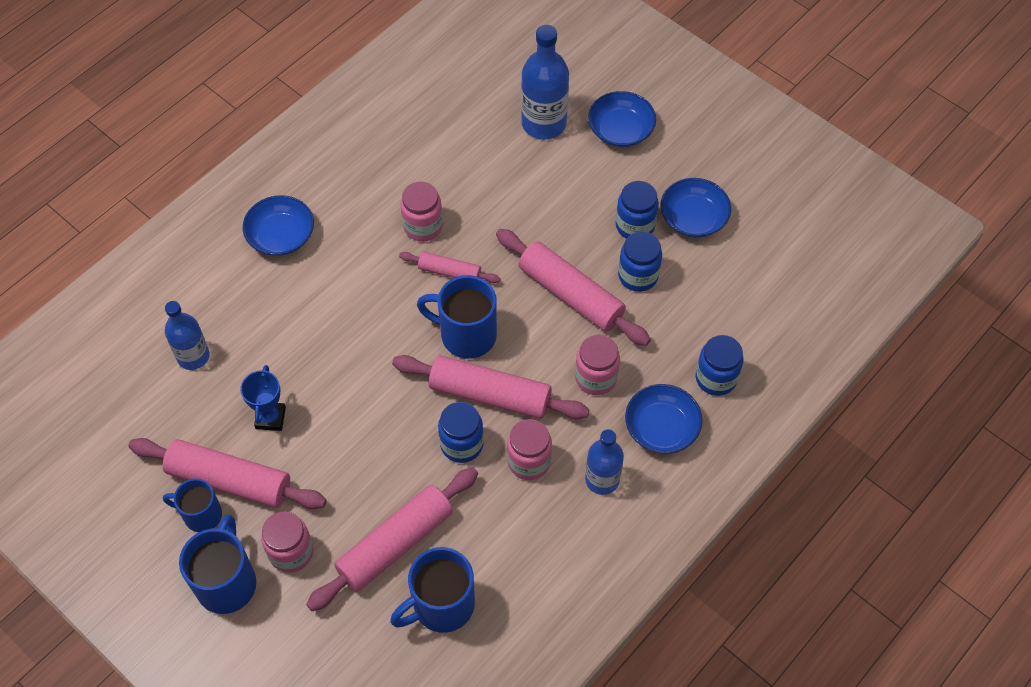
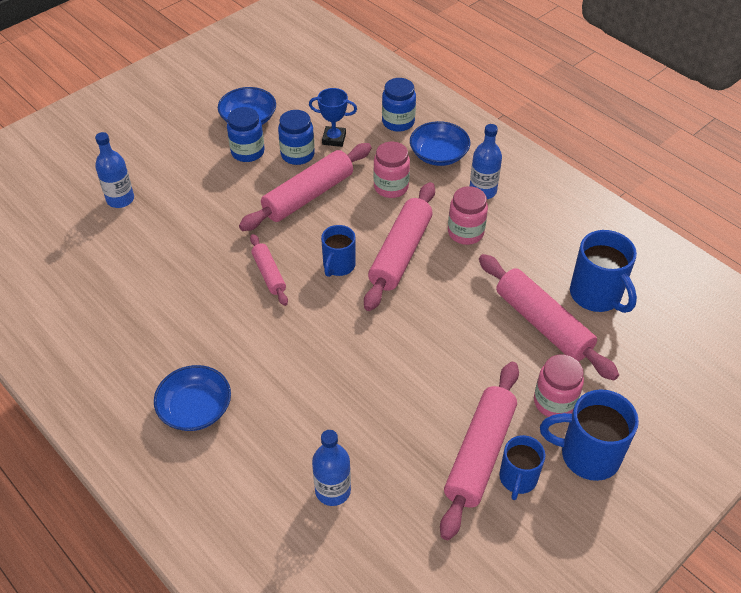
camera: 85 degrees left, 10 degrees down
blue trophy [240,365,286,431] -> blue trophy moved to [309,88,357,147]
pink rolling pin [399,252,500,283] -> pink rolling pin turned 45 degrees counterclockwise [250,234,288,306]
pink jar [401,181,443,242] -> none
blue mug [417,275,497,359] -> blue mug [321,225,356,277], size x0.64
blue jar [438,402,484,463] -> none
blue bottle [521,25,569,140] -> blue bottle [95,132,134,208], size x0.66
blue bowl [588,91,656,147] -> none

